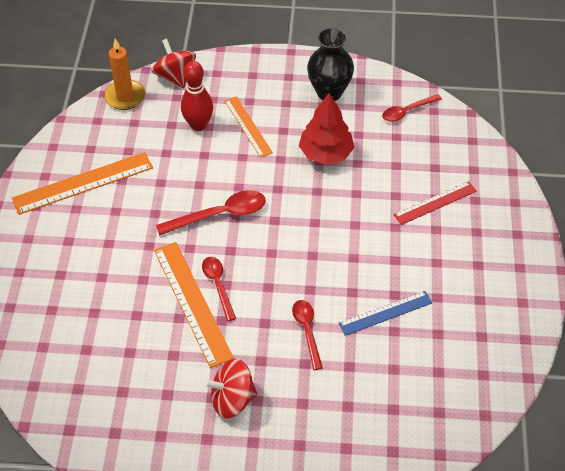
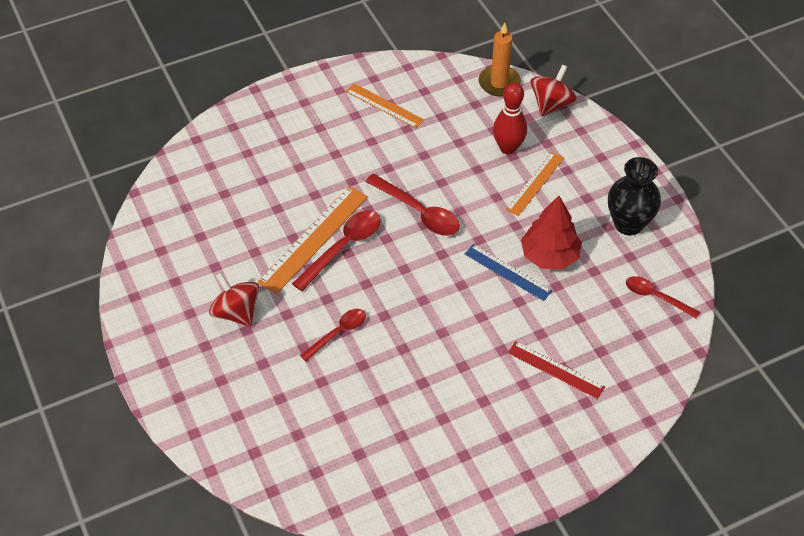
camera: 60 degrees right, 0 degrees up
orange ruler [12,152,153,215] -> orange ruler [346,83,424,128], size x0.63
red spoon [202,257,236,321] -> red spoon [292,210,381,291], size x1.53
blue ruler [339,291,432,336] -> blue ruler moved to [465,244,552,301]

